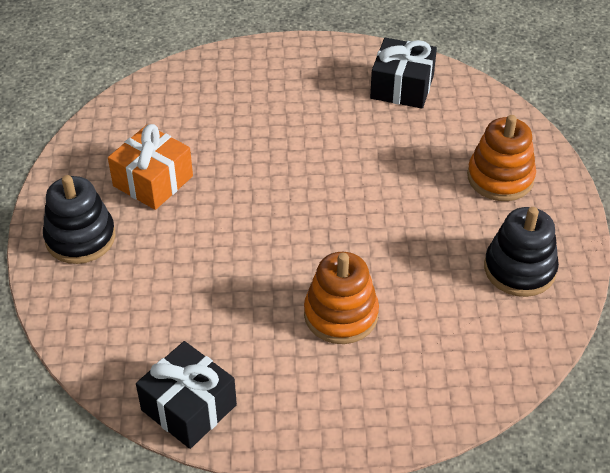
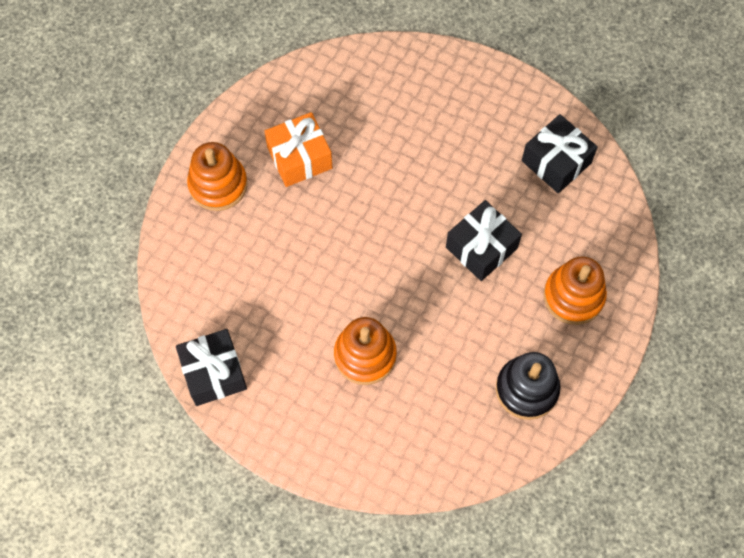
camera: 30 degrees right, 20 degrees up
black stacking toy [43,175,116,264] -> orange stacking toy [187,142,248,211]
none -> black gift [446,200,522,281]

